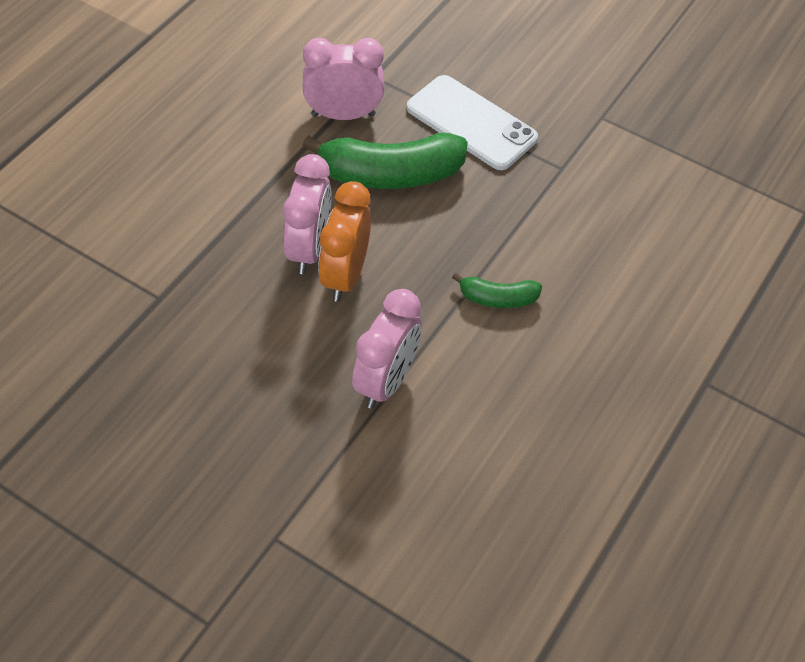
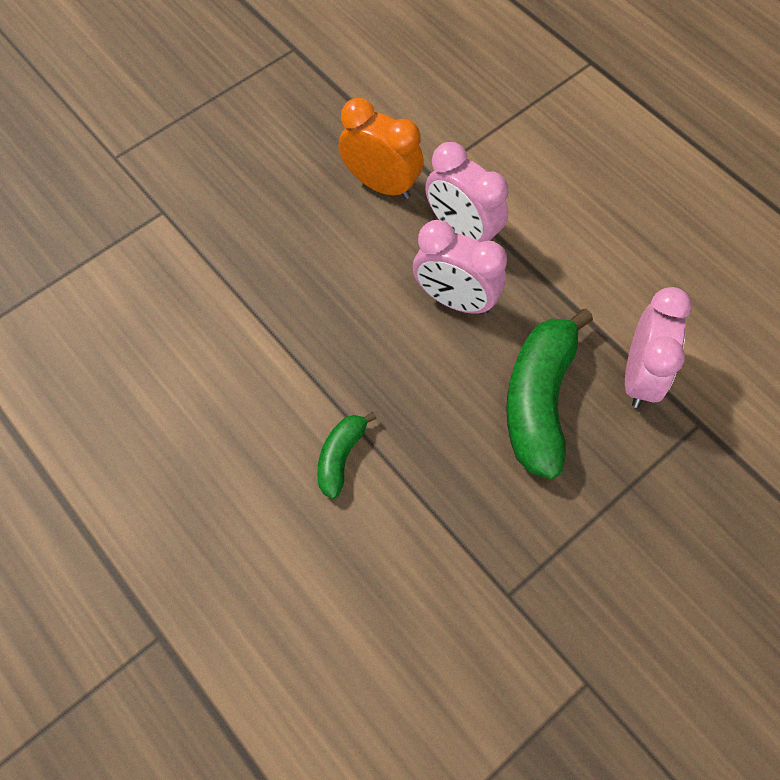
camera: 110 degrees right, 10 degrees up
orange clock [318,181,371,302] -> orange clock moved to [339,98,424,199]
pink clock [352,289,422,409] -> pink clock moved to [425,142,509,242]
white phone [407,75,538,170] -> none

